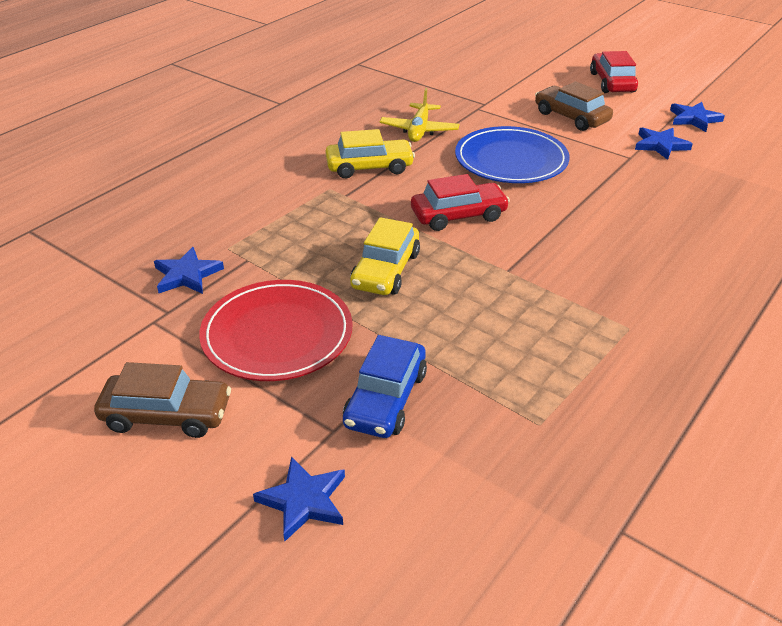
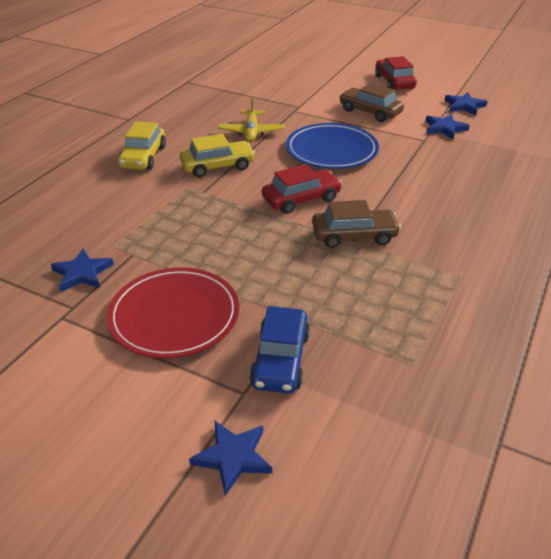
camera: 10 degrees left, 0 degrees up
brown car [94,362,231,438] -> brown car moved to [312,200,401,248]
yellow car [350,217,420,295] -> yellow car moved to [118,121,166,170]

